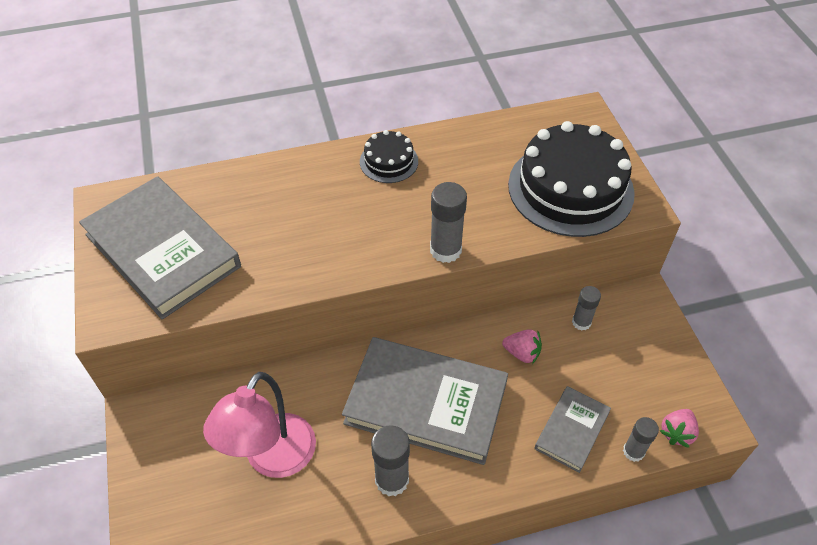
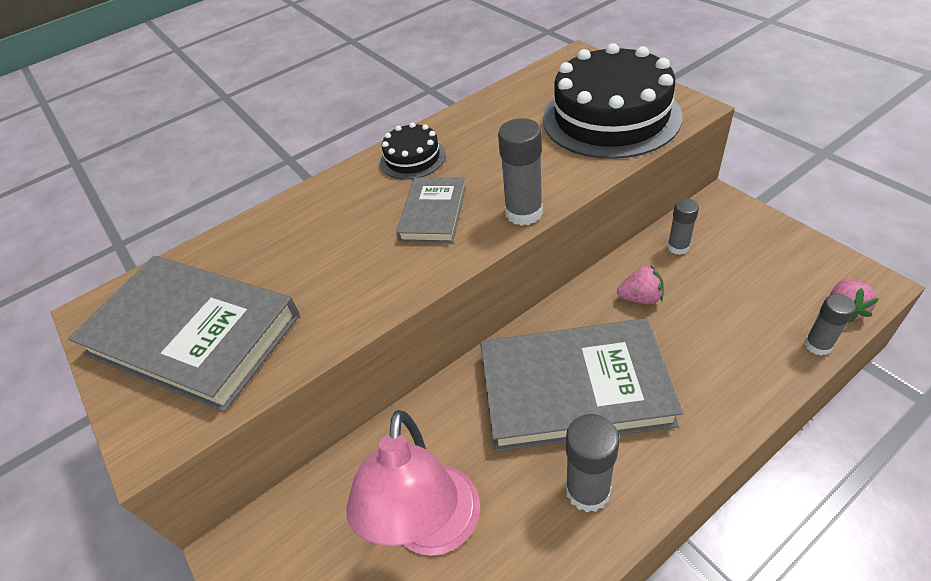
camera: 15 degrees left, 5 degrees down
grey book [535,386,611,473] -> grey book moved to [396,177,466,243]

